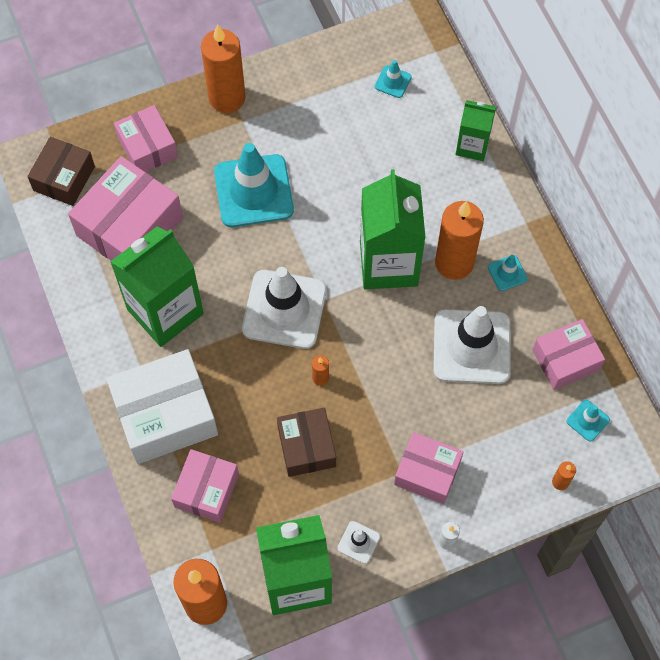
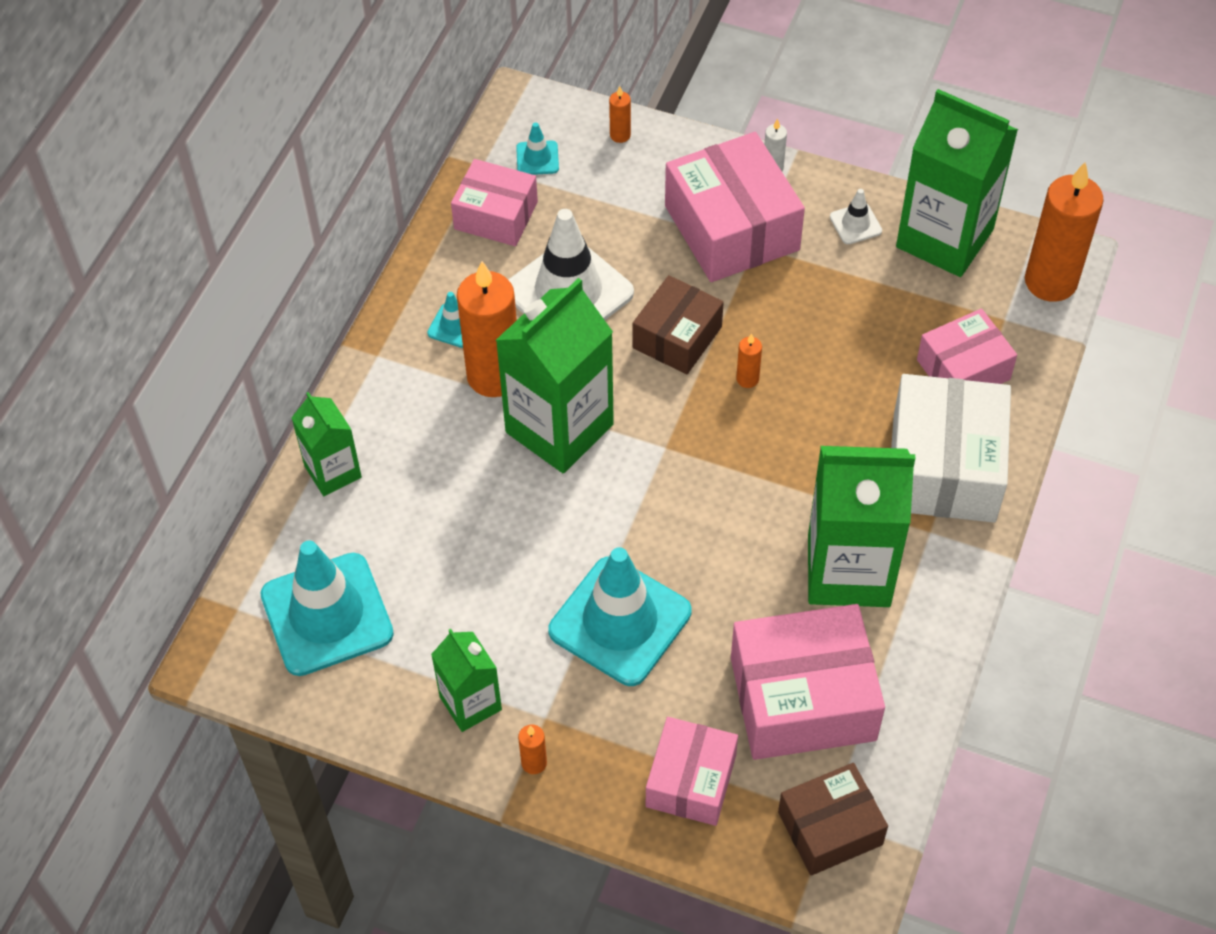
camera: 135 degrees left, 10 degrees down
white box [106,349,218,464] -> white box turned 75 degrees clockwise [891,374,1011,523]
orange candle [201,24,245,113] -> orange candle [518,725,547,774], size x0.42
white traffic cone [242,267,327,349] -> none
brown box [277,408,336,477] -> brown box moved to [633,275,724,374]
turquoise traffic cone [375,60,412,98] -> turquoise traffic cone [260,540,394,676], size x2.32
pink box [394,432,464,504] -> pink box [665,132,805,282], size x1.61
none -> green carton [431,629,502,732]

